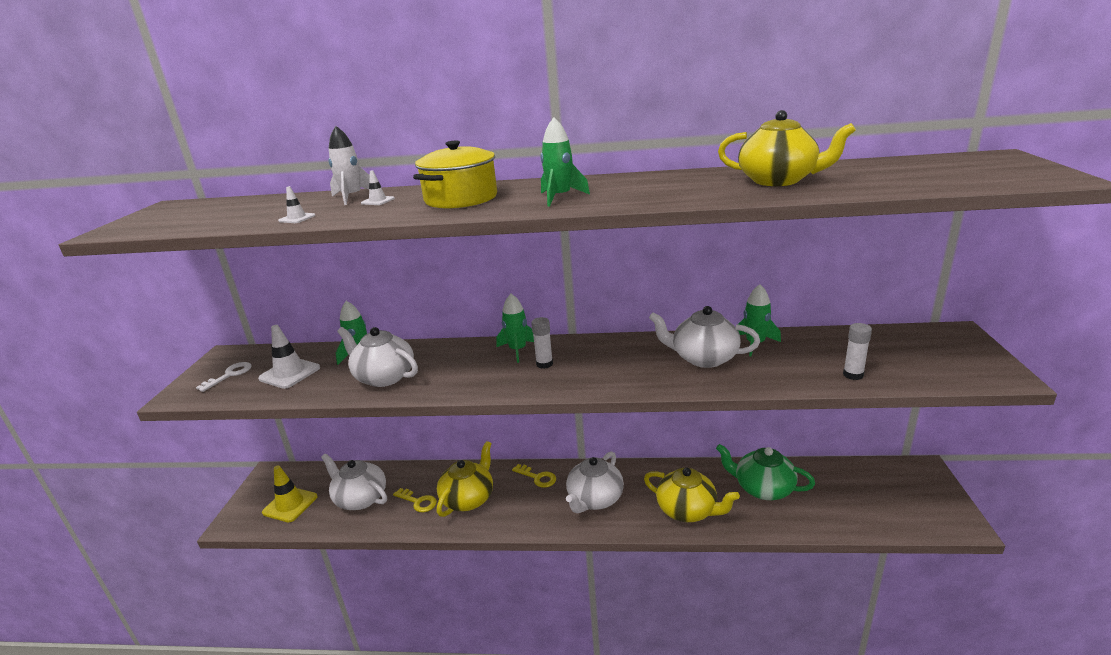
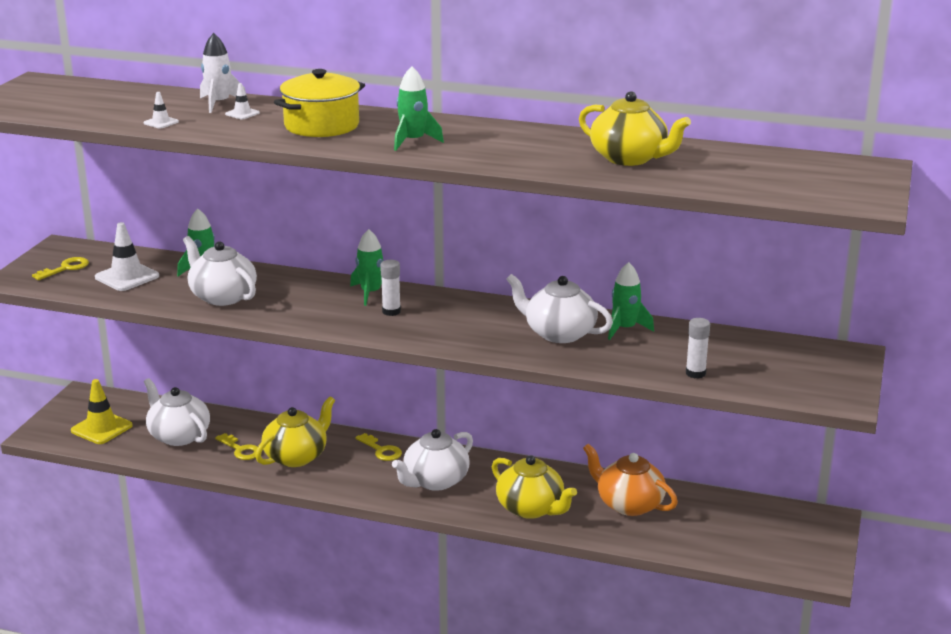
camera: 10 degrees right, 0 degrees up
white key [196,362,252,392] -> yellow key [32,257,89,280]
green teapot [716,444,815,500] -> orange teapot [583,444,678,516]

